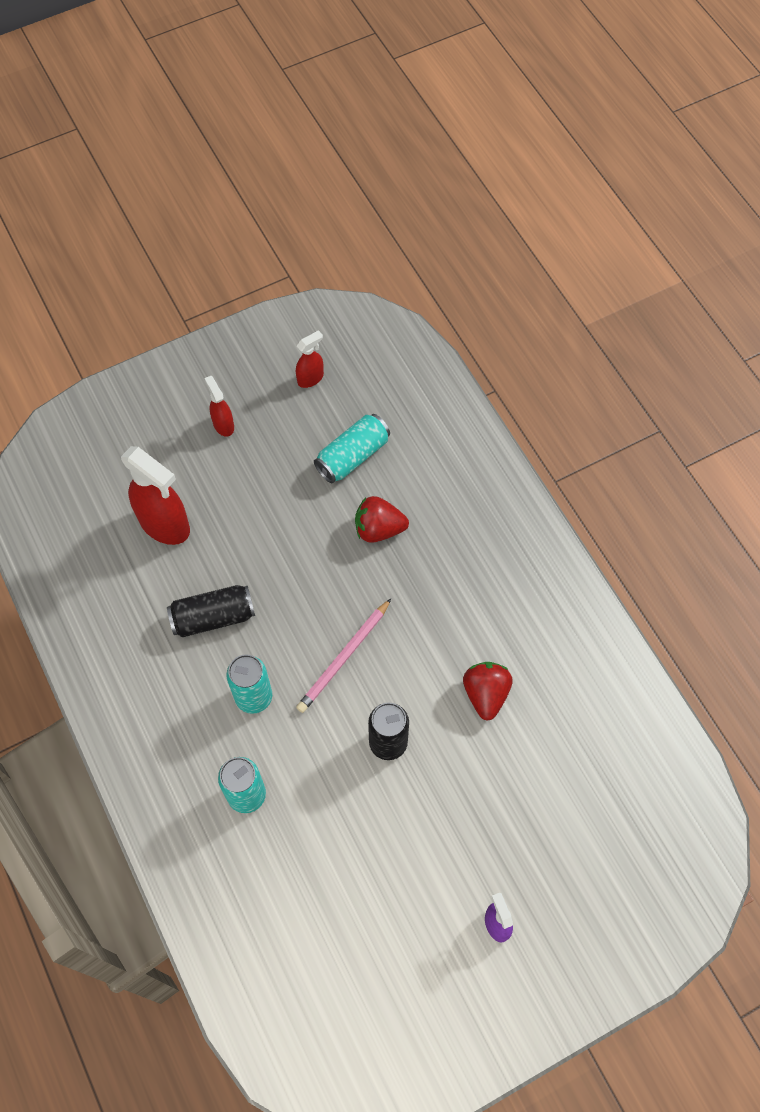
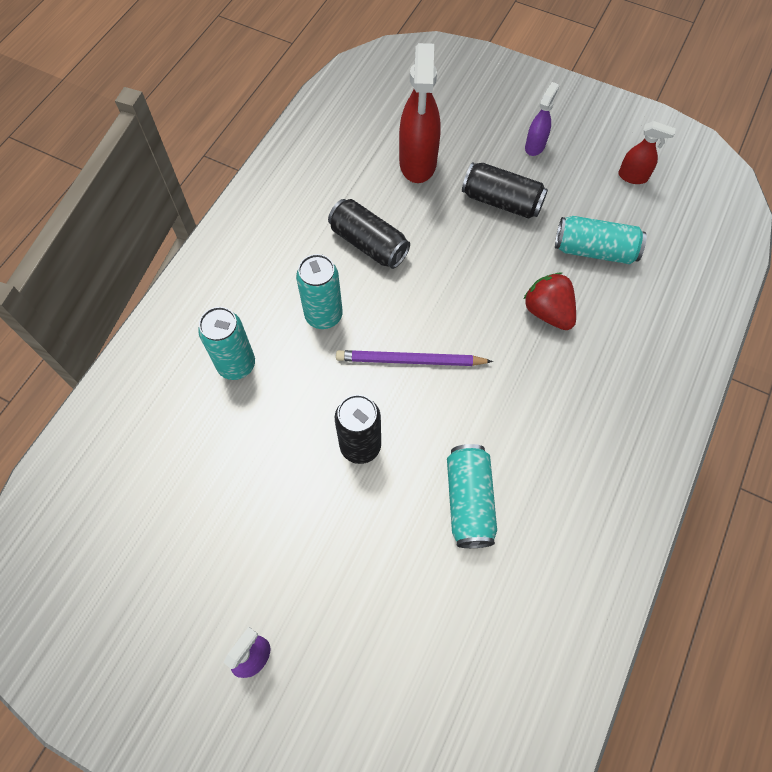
camera: 55 degrees right, 0 degrees up
red spray bottle [204,376,234,437] -> purple spray bottle [525,82,559,156]
pink pencil [296,599,391,713] -> purple pencil [336,350,493,366]
red strawberry [463,662,513,721] -> turquoise can [447,444,497,548]
none -> black can [462,162,548,219]

